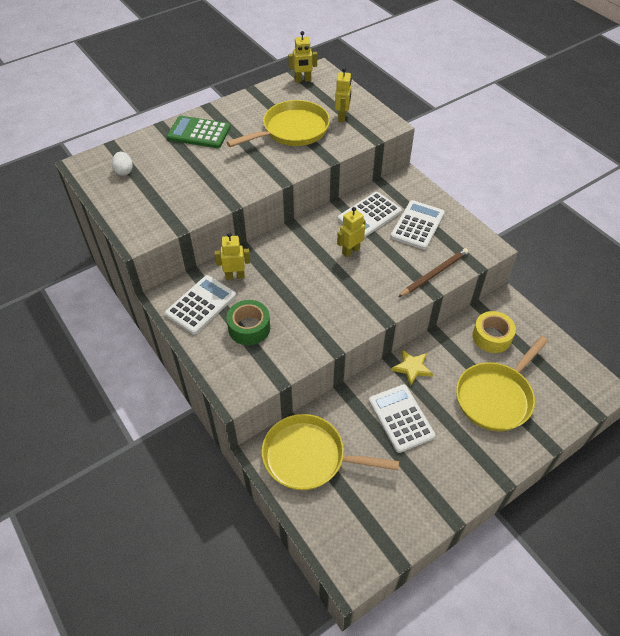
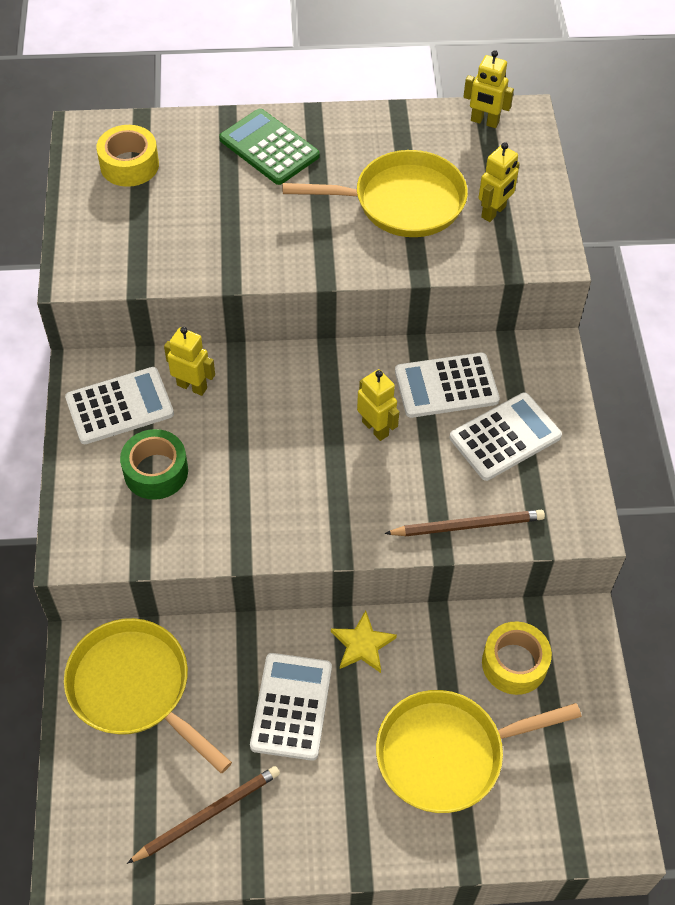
camera: 30 degrees right, 5 degrees up
white egg [112,152,133,176] -> yellow tape [96,125,159,187]
yellow robot [337,207,366,257] -> yellow robot turned 60 degrees clockwise [357,369,399,441]
none -> brown pencil [127,766,280,864]

